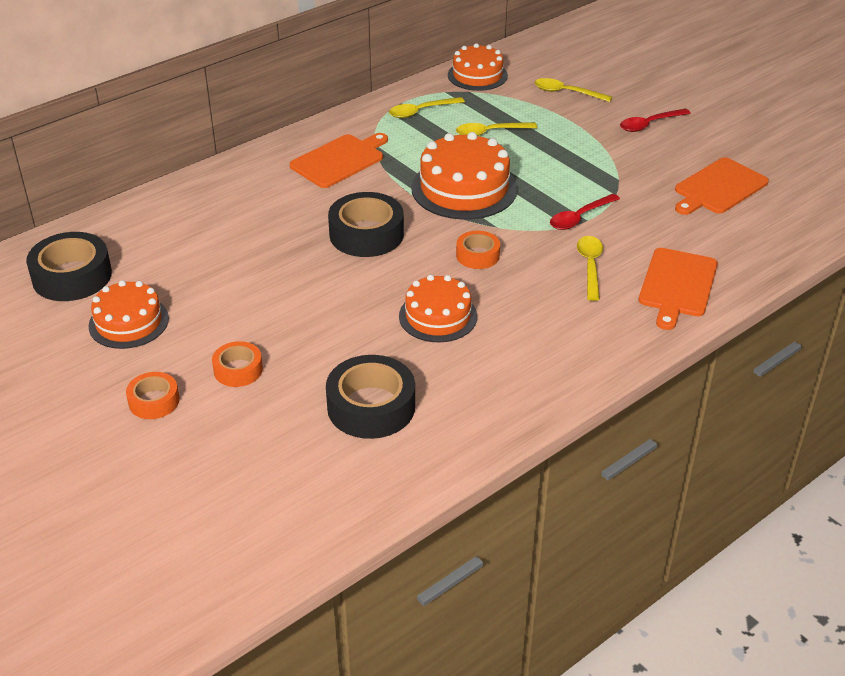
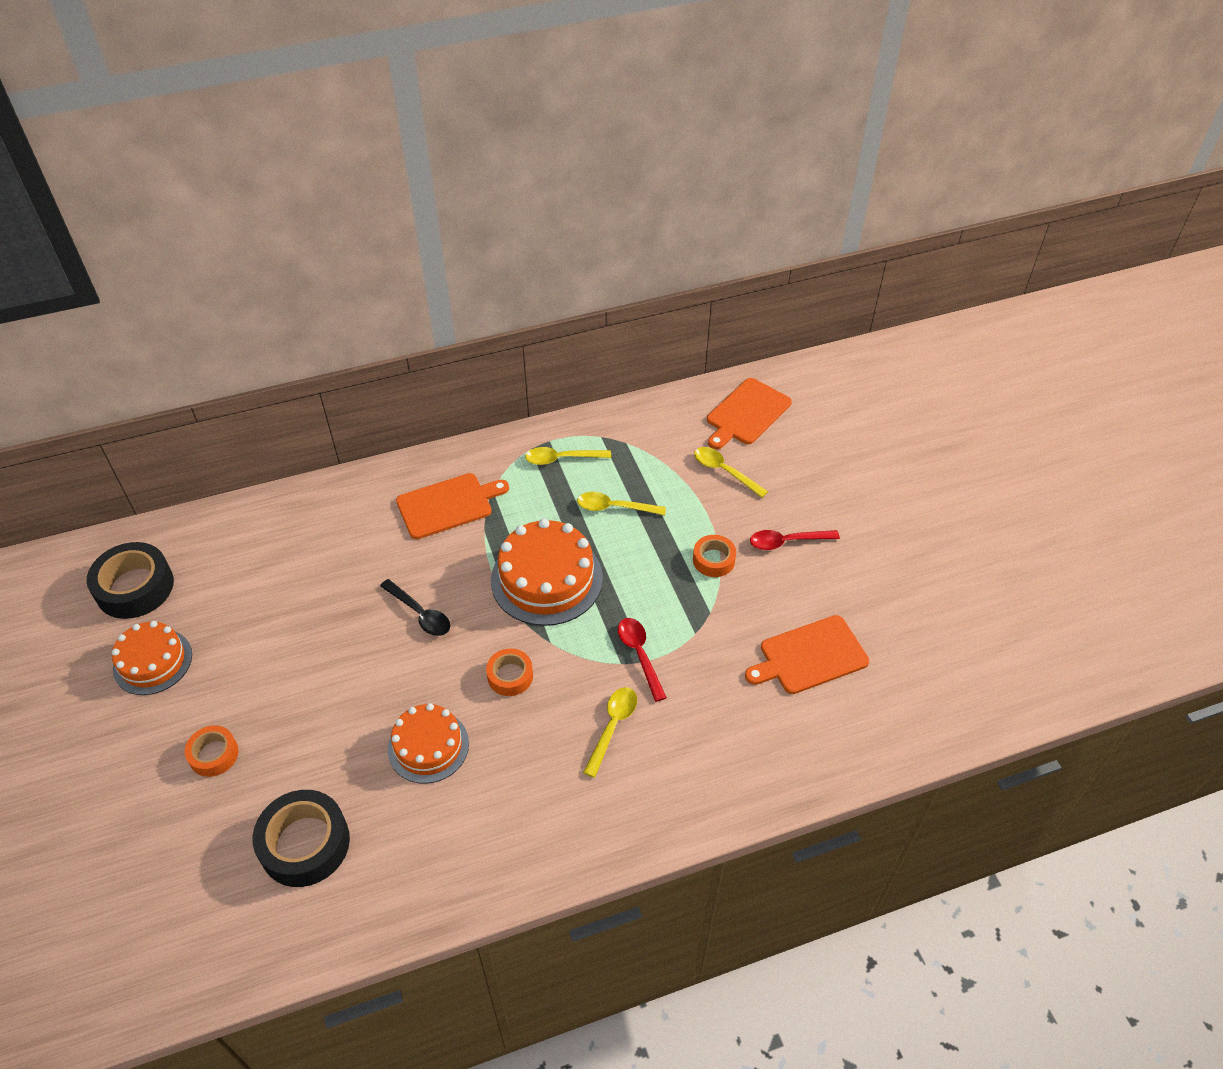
camera: 20 degrees right, 10 degrees up
orange tape [126,372,179,419] -> orange tape moved to [693,535,736,577]
black tape [328,192,404,257] -> black spoon [380,579,450,636]
orange cake [448,43,508,91] -> none
red spoon [550,194,620,230] -> red spoon turned 90 degrees clockwise [618,618,667,702]
orange cutting board [639,248,718,330] -> orange cutting board moved to [707,378,792,449]

